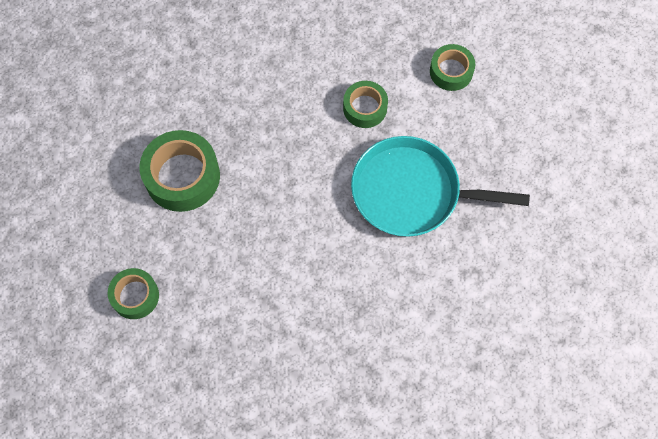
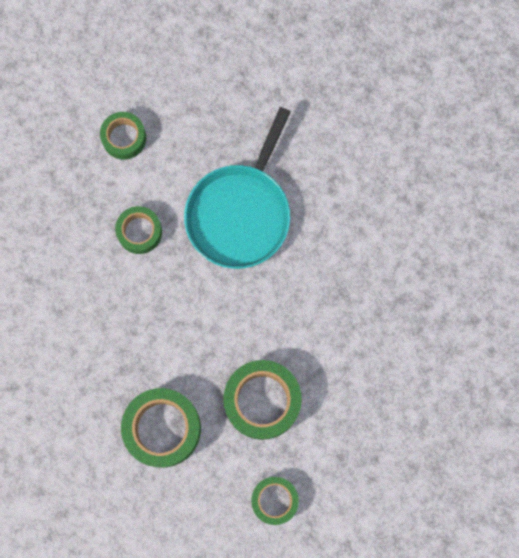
camera: 75 degrees left, 10 degrees up
none -> green tape [223,360,302,440]

